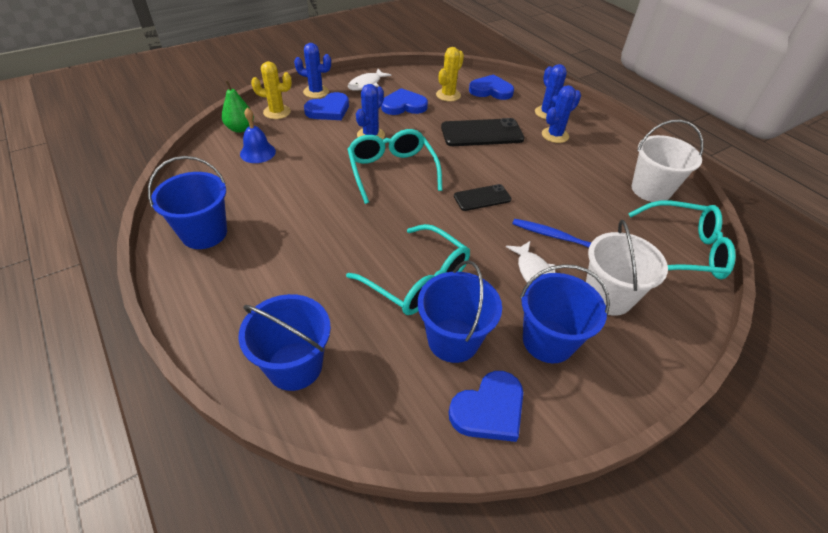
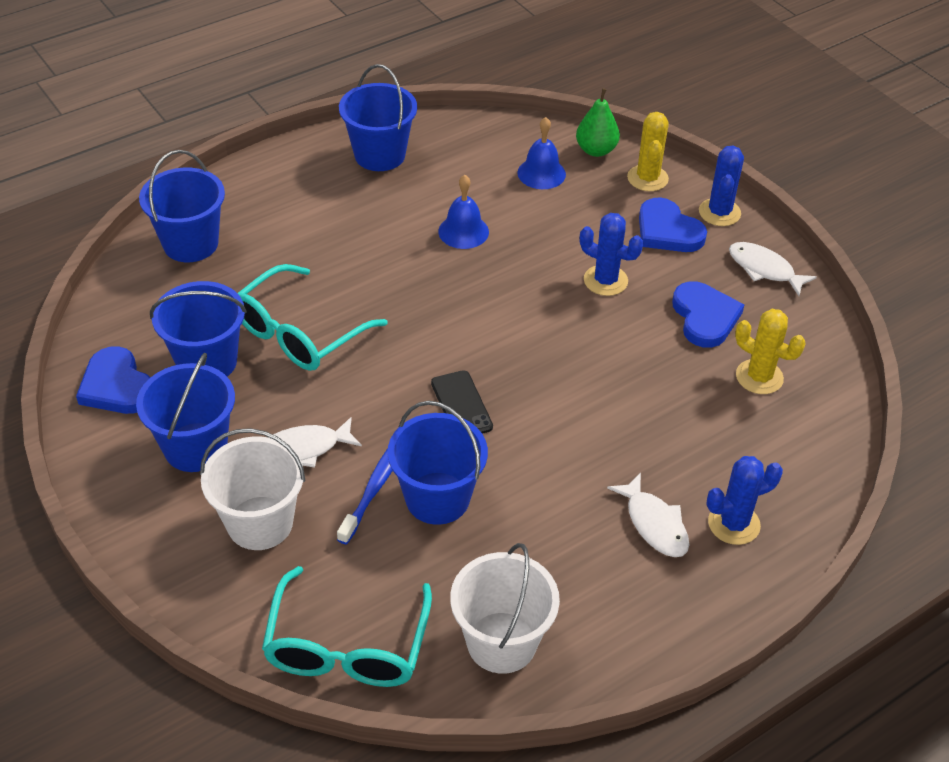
camera: 90 degrees right, 0 degrees up
turquoise glasses [347,129,442,204] -> none
black phone [441,118,524,146] -> none
blue heart [469,74,514,100] -> none
blue cactus [542,85,581,143] -> white fish [607,473,689,557]
none -> blue bucket [388,401,488,525]
none -> blue bell [438,175,489,249]

